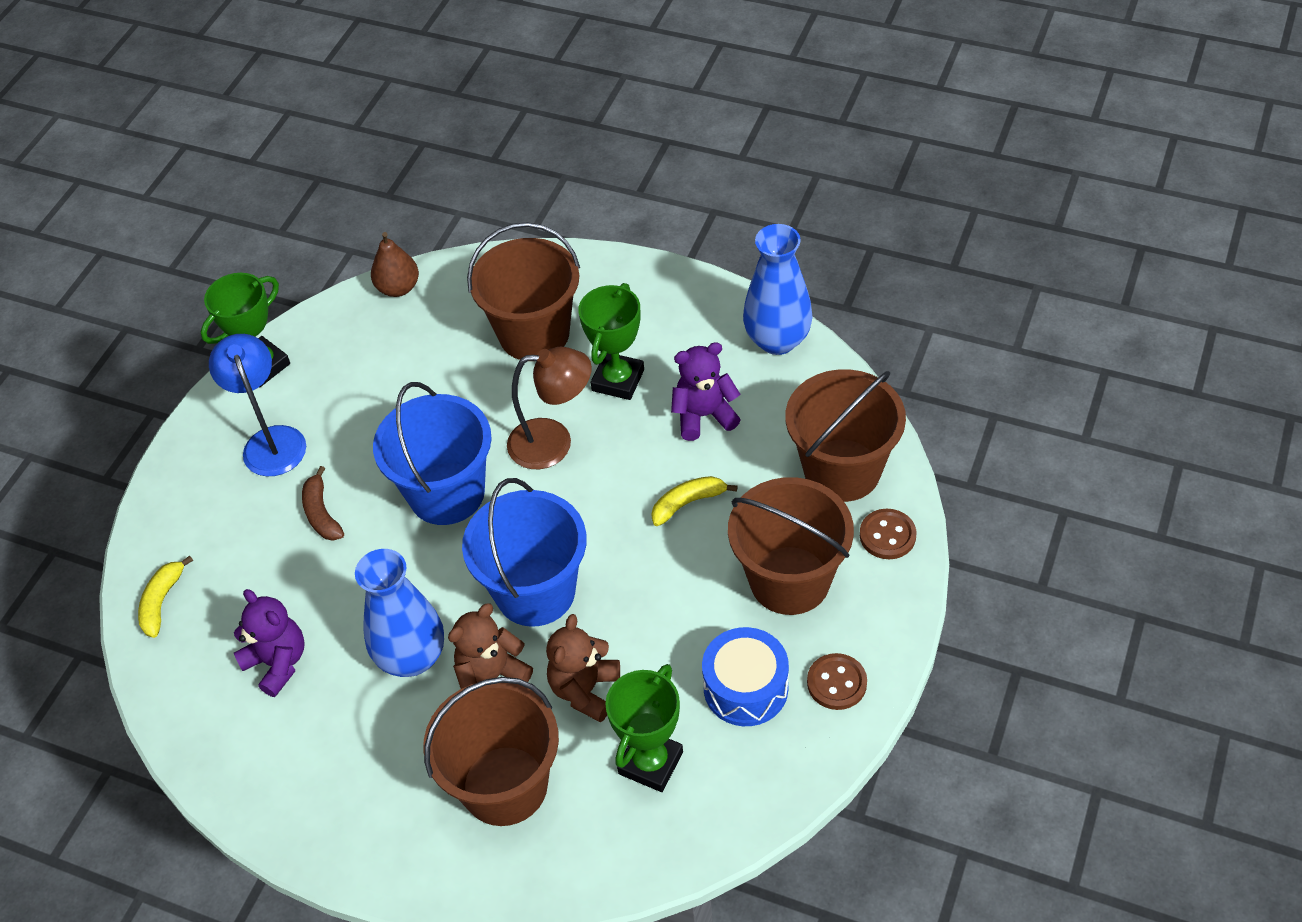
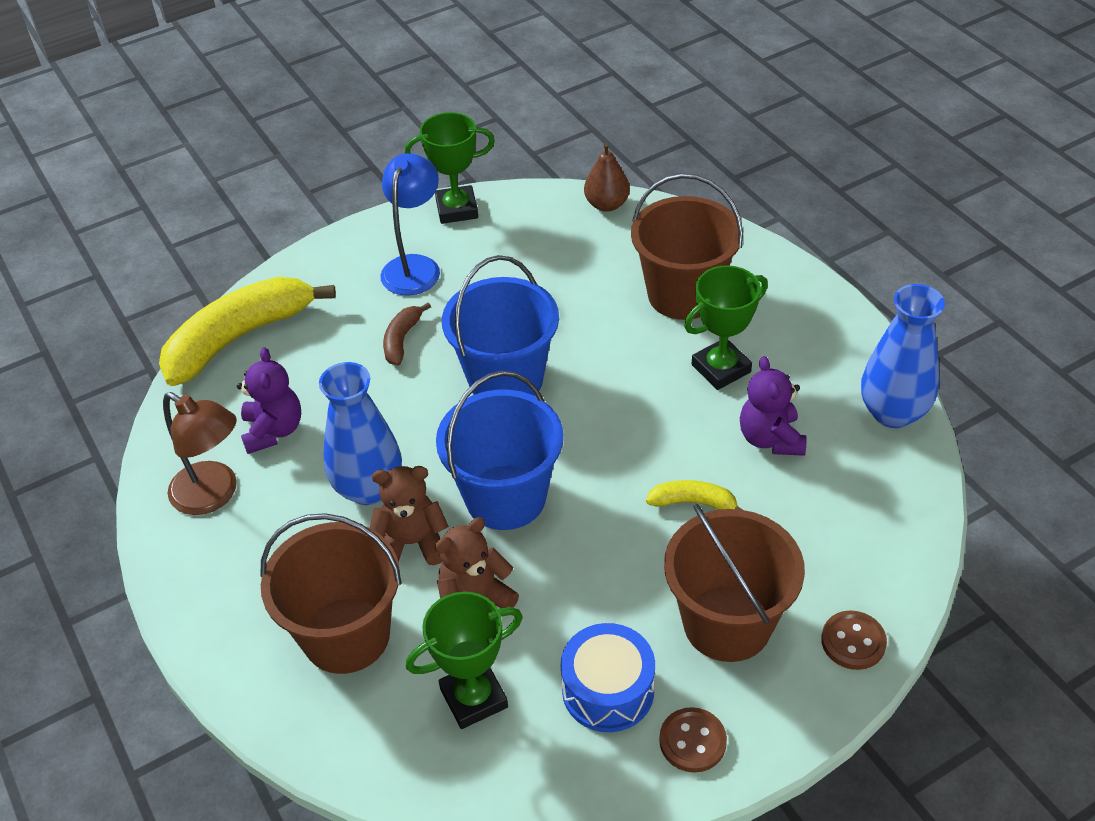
camera: 35 degrees right, 5 degrees down
yellow banana [138,556,193,638] -> yellow banana [159,277,336,386], size x2.22
brown lamp [507,347,592,469] -> brown lamp moved to [163,392,237,515]
purple teddy bear [671,342,741,441] -> purple teddy bear turned 120 degrees counterclockwise [740,356,807,456]
brown bucket [785,369,906,502] -> none

